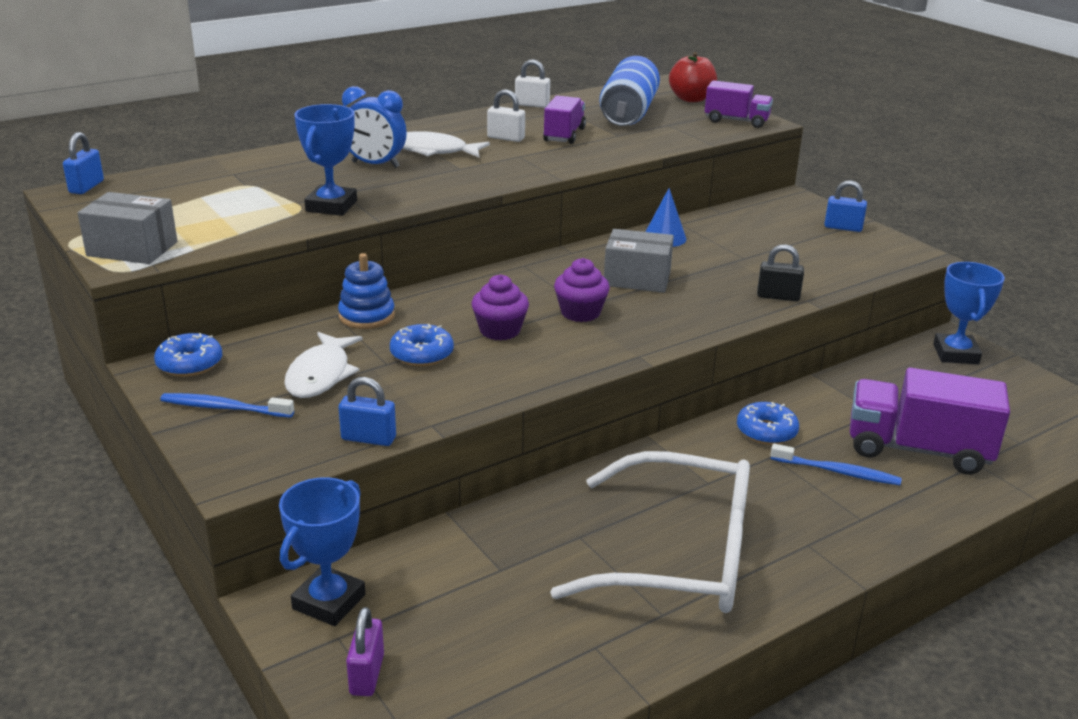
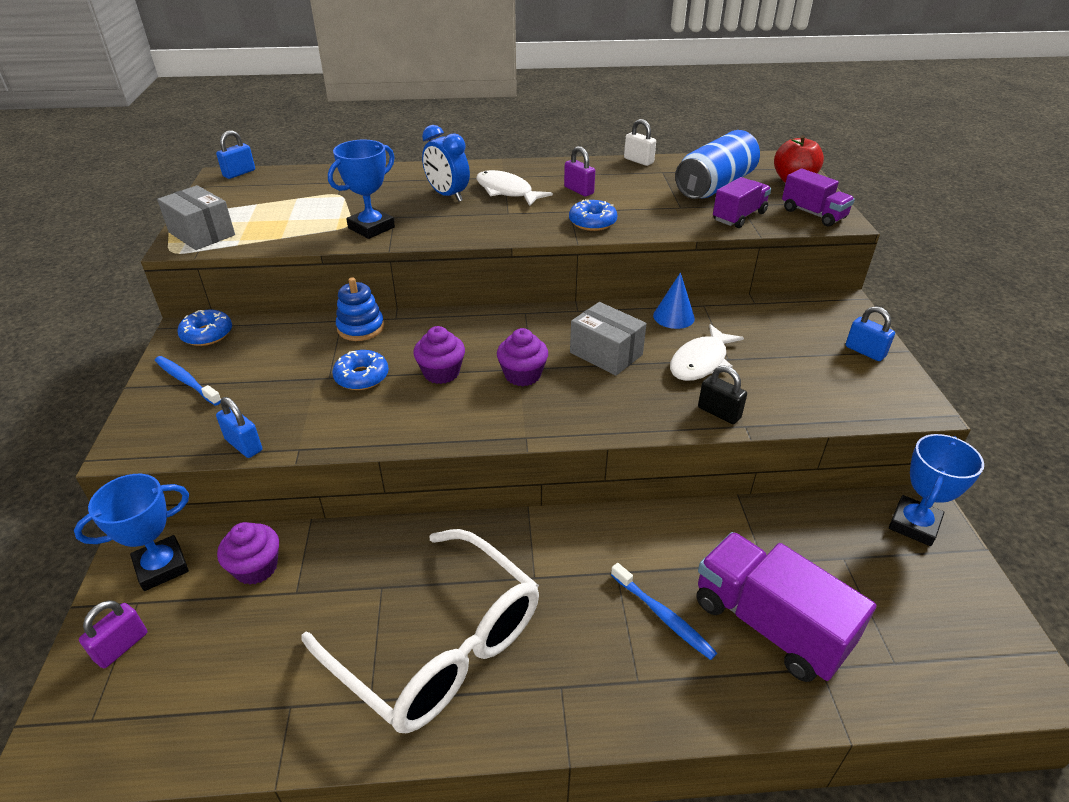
camera: 30 degrees right, 10 degrees up
white fish [284,332,363,398] -> white fish moved to [670,324,744,381]
white padlock [487,89,525,142] -> purple padlock [564,146,595,196]
purple truck [543,96,586,144] -> purple truck moved to [713,177,771,228]
blue donut [737,402,799,445] -> blue donut moved to [569,200,617,231]
none -> purple cupcake [217,522,279,585]

